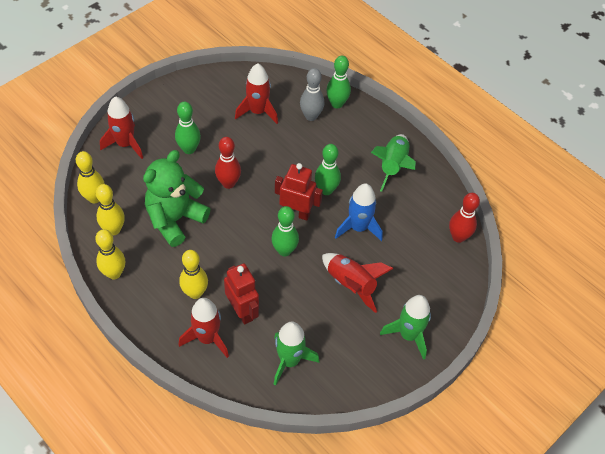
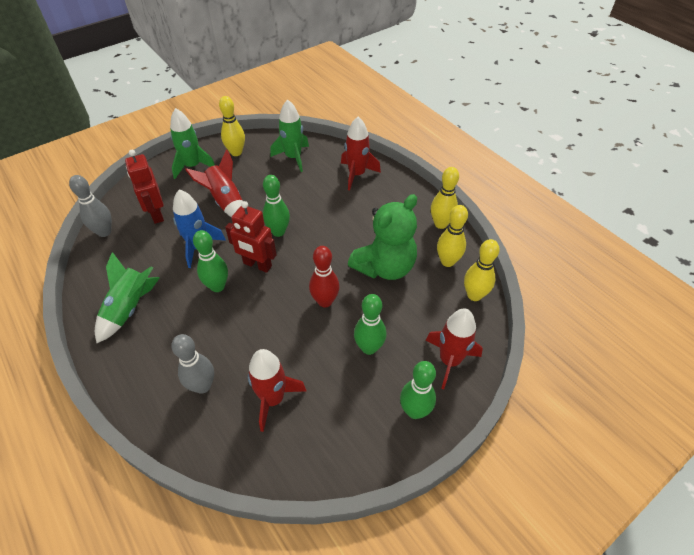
camera: 170 degrees left, 5 degrees down
yellow bowling pin [179,250,208,299] -> yellow bowling pin moved to [219,96,245,156]
red robot [224,263,259,325] -> red robot moved to [125,150,164,224]
green bowling pin [327,56,351,108] -> green bowling pin moved to [400,361,436,419]
red bowling pin [449,193,480,243] -> grey bowling pin [69,175,112,237]

